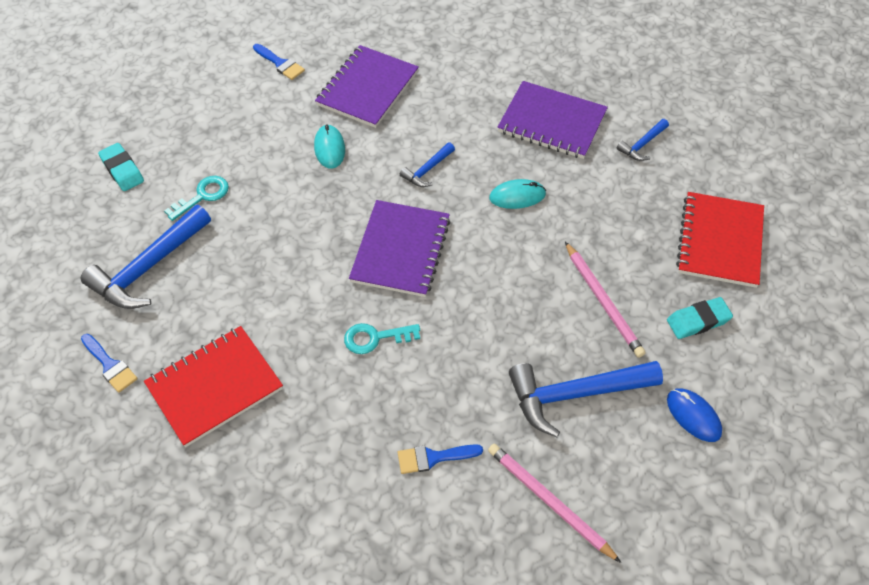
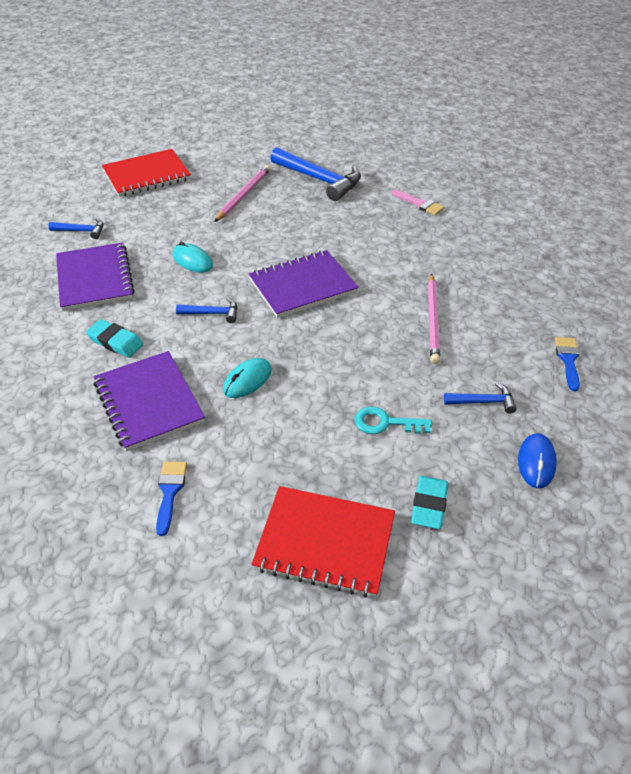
camera: 130 degrees left, 10 degrees down
blue hammer [81,205,211,309] -> blue hammer [444,382,517,414], size x0.50
red notebook [144,326,283,447] -> red notebook moved to [251,486,395,598]
purple notebook [315,45,419,128] -> purple notebook turned 75 degrees clockwise [93,351,205,451]
turquoise key [344,323,420,354] -> none
blue brush [397,444,483,474] -> pink brush [392,190,444,215]
pink pencil [488,444,621,563] -> pink pencil moved to [428,273,440,364]
turquoise eraser [667,297,733,339] -> turquoise eraser moved to [86,319,143,358]
blue mouse [667,388,722,442] -> blue mouse moved to [518,433,557,488]

